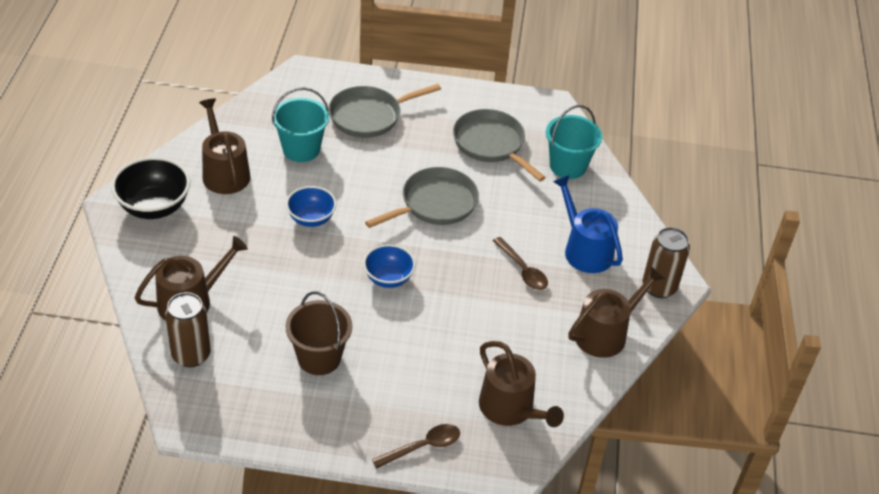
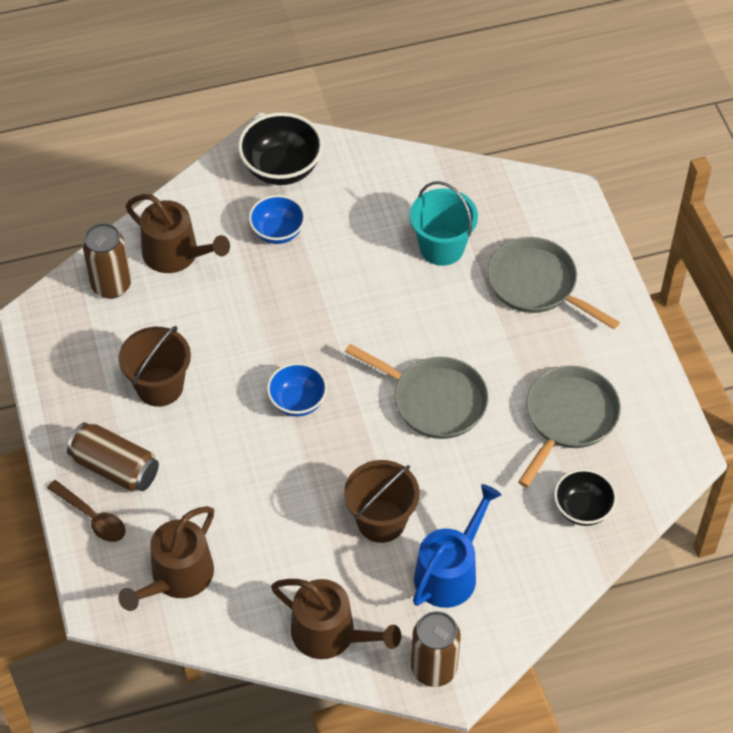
camera: 70 degrees right, 10 degrees up
brown watering can [199,98,250,194] -> none
blue bowl [286,186,336,227] -> blue bowl moved to [249,195,305,244]
brown spoon [493,237,548,290] -> brown bucket [344,460,420,543]
turquoise bucket [546,105,602,179] -> black bowl [554,469,617,526]
none -> brown can [67,422,159,492]

